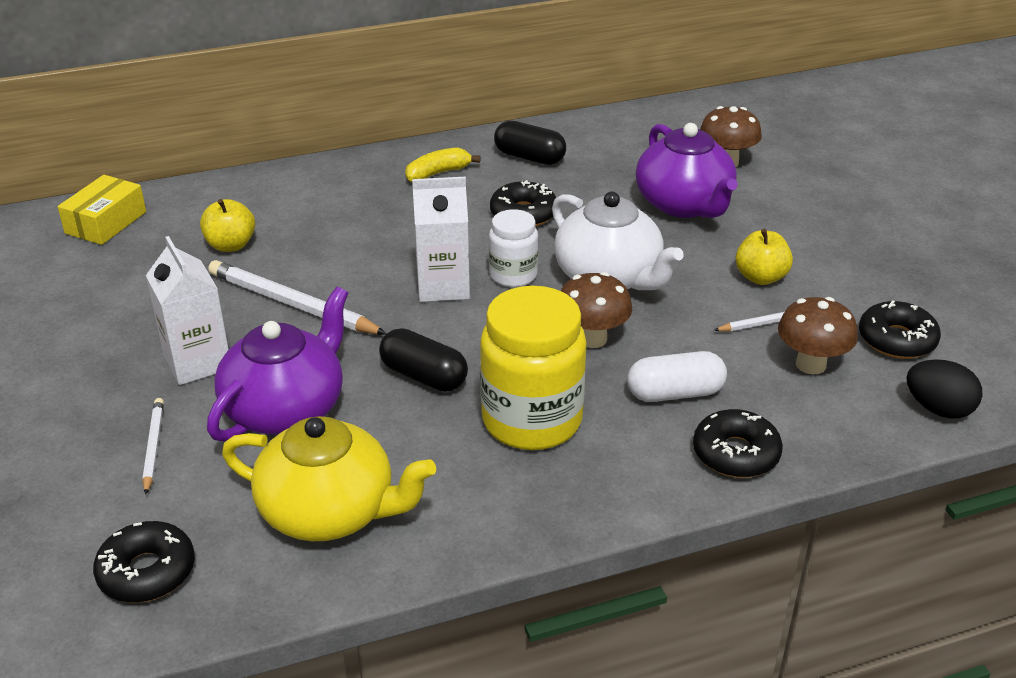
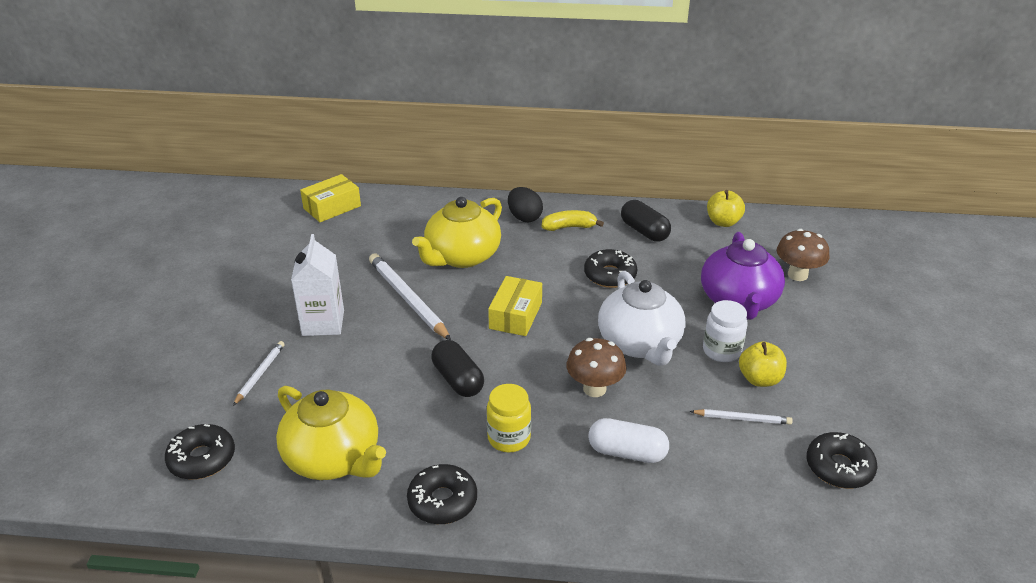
camera: 25 degrees right, 0 degrees up
yellow apple [200,199,255,252] -> yellow apple moved to [707,190,745,227]
purple teapot [207,287,348,442] -> none
white carton [412,177,470,302] -> yellow box [488,276,542,336]
yellow jar [480,286,587,450] -> yellow jar [487,384,531,452], size x0.56
white jar [489,209,538,287] -> white jar moved to [703,300,748,362]
black donut [693,409,783,478] -> black donut moved to [407,464,477,524]
brown mushroom [778,297,858,374] -> none
black egg [907,359,983,419] -> black egg moved to [508,187,543,222]
none -> yellow teapot [412,197,502,268]

